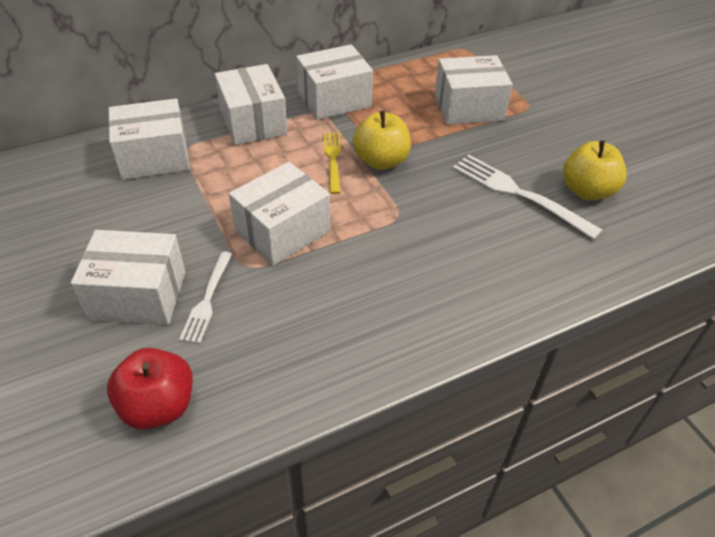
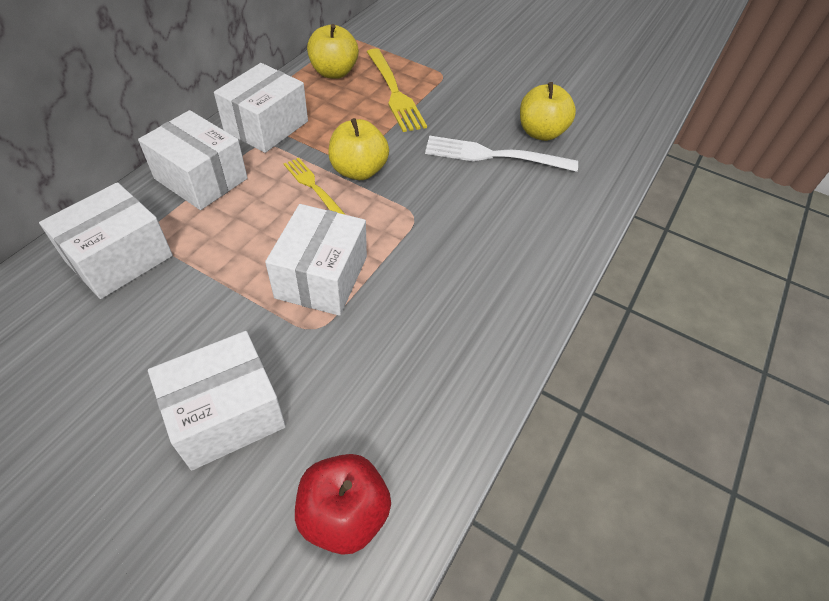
camera: 35 degrees left, 5 degrees up
white fork [179,251,232,344] -> none
white box [434,55,513,125] -> yellow fork [367,48,427,132]
none -> yellow apple [307,24,359,79]

